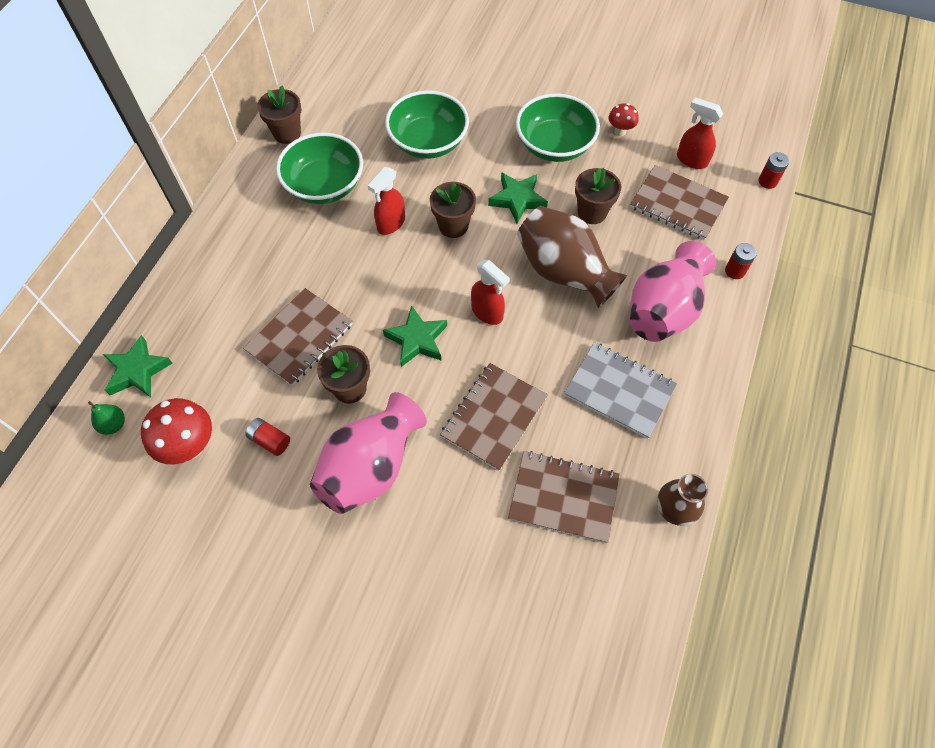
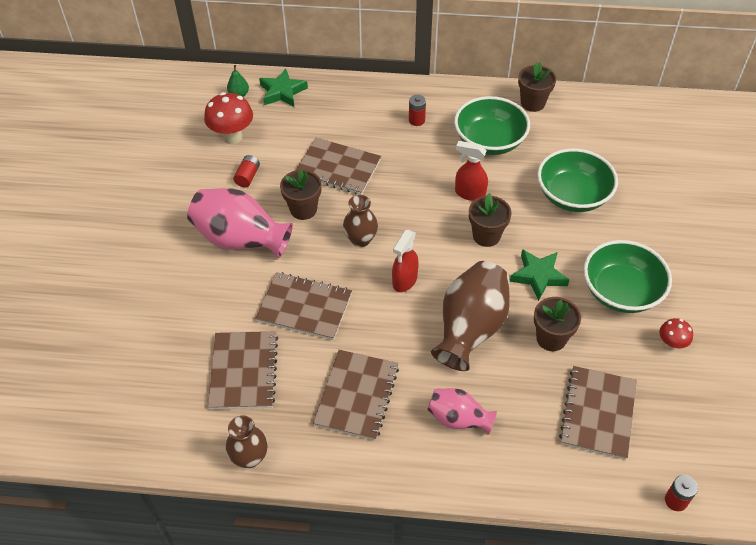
camera: 75 degrees right, 10 degrees down
green star [383,305,447,367] -> brown vase [343,195,378,247]
grey notebook [564,342,677,439] -> brown notebook [313,350,399,441]
pink vase [630,241,716,342] -> pink vase [427,388,497,435], size x0.57
red spray bottle [677,97,723,169] -> none
red battery [725,243,757,279] -> red battery moved to [409,95,426,126]

